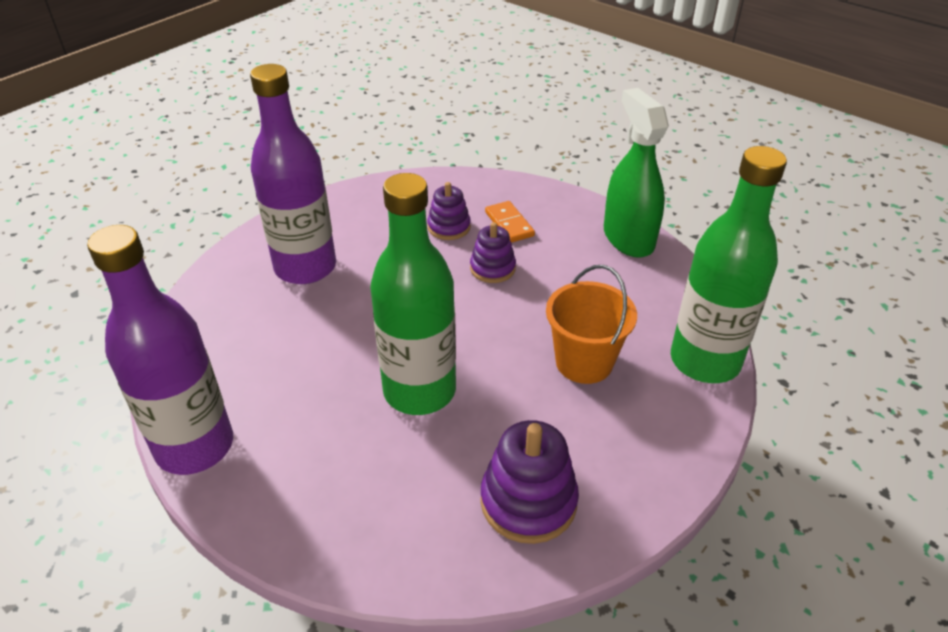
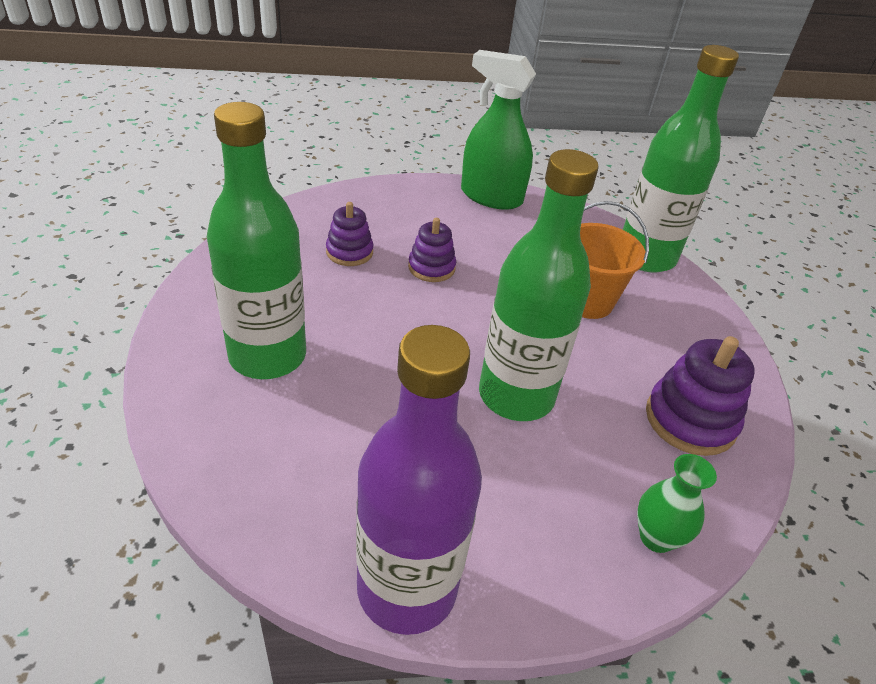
camera: 50 degrees left, 0 degrees up
purple bottle [250,64,336,284] -> green bottle [207,102,306,379]
orange domino [485,201,535,243] -> none
none -> green vase [637,454,717,553]

